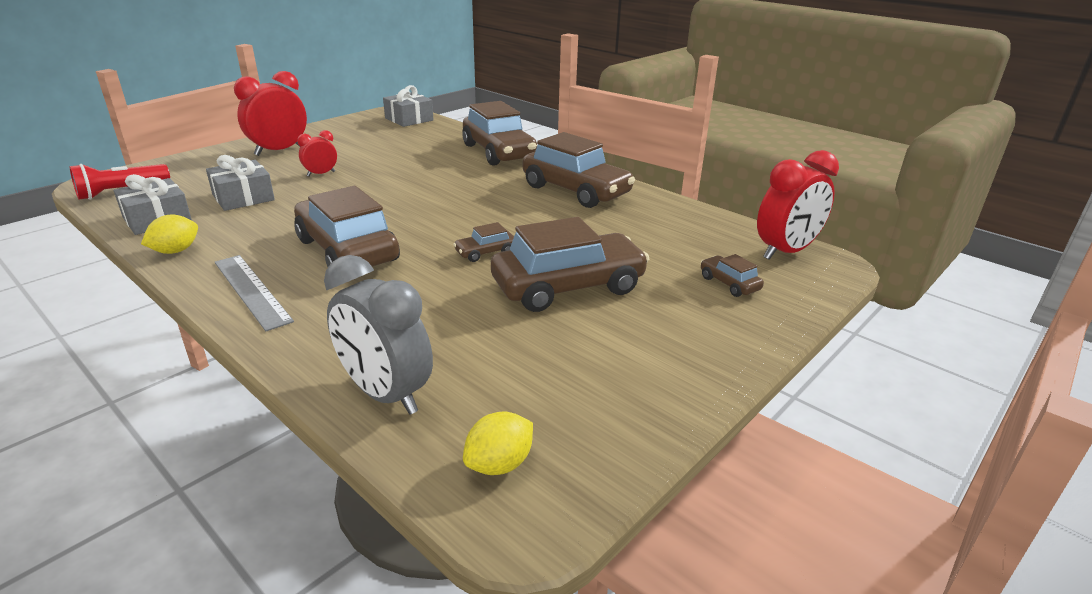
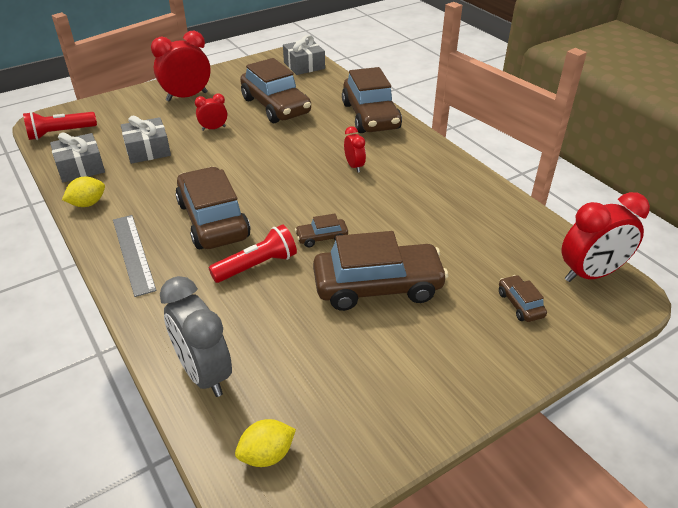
camera: 15 degrees right, 10 degrees up
brown car [522,132,635,208] -> brown car moved to [240,58,311,123]
none -> red flashlight [209,224,297,283]
none -> red clock [344,126,366,172]

